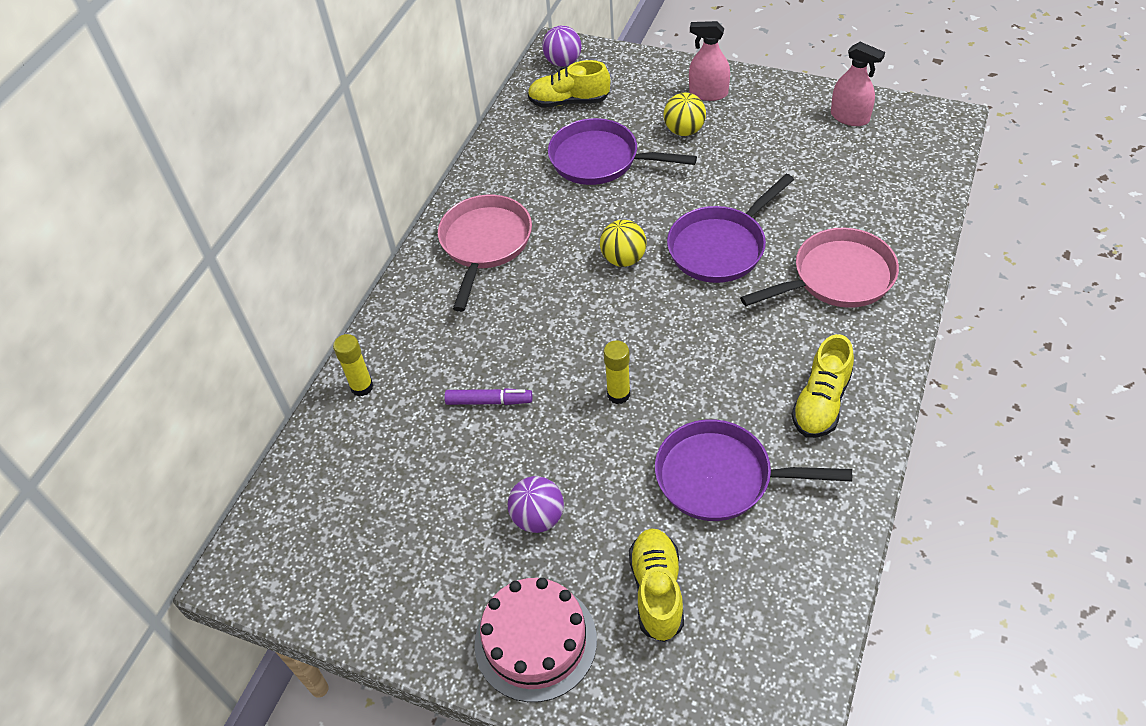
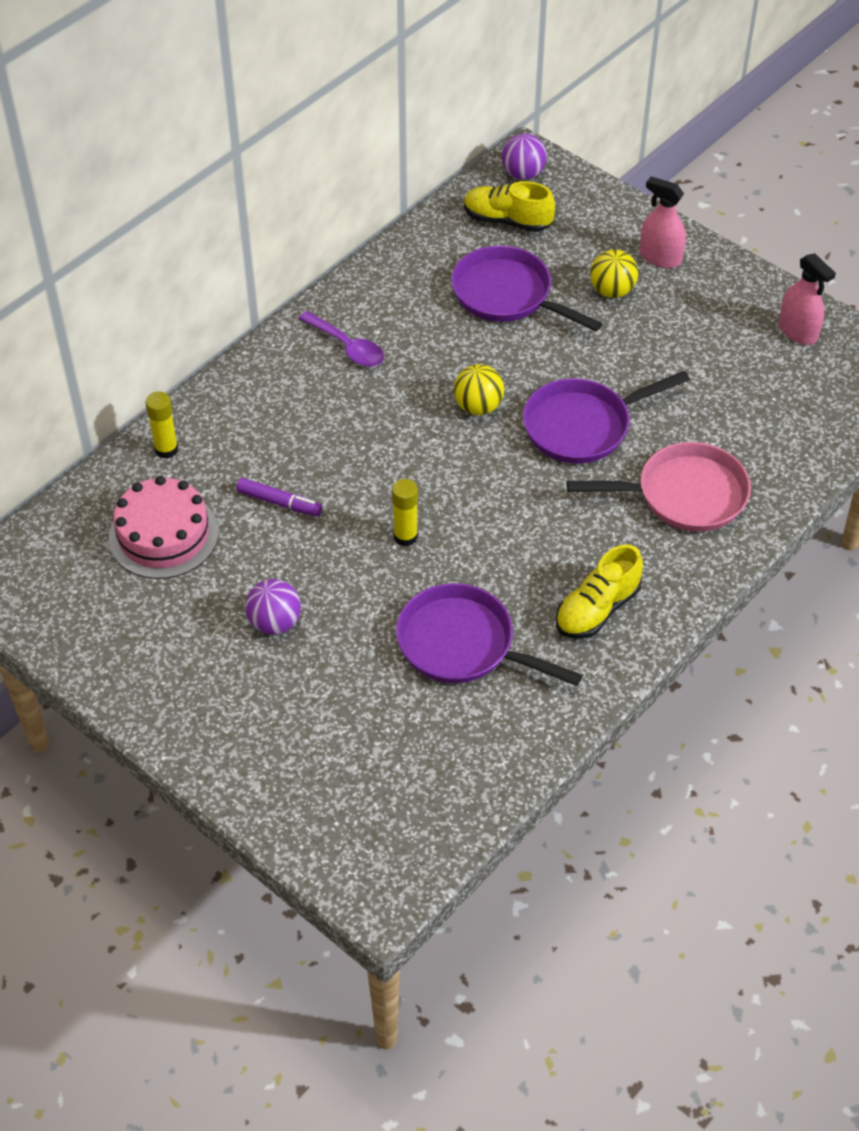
camera: 15 degrees right, 0 degrees up
pink pan [438,195,532,312] -> purple spoon [298,311,384,367]
pink cake [474,578,597,702] -> pink cake moved to [108,476,219,579]
yellow shoe [629,528,684,642] -> none

